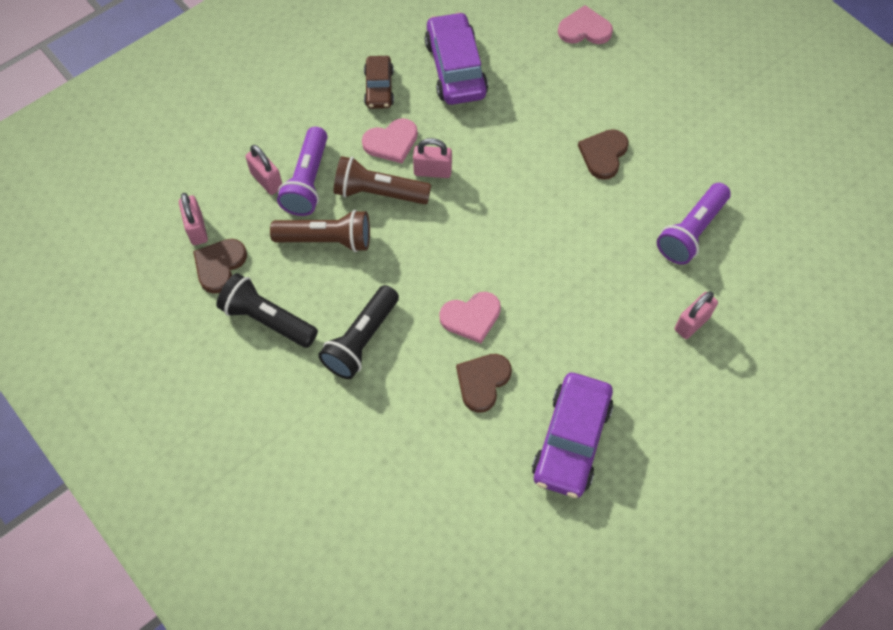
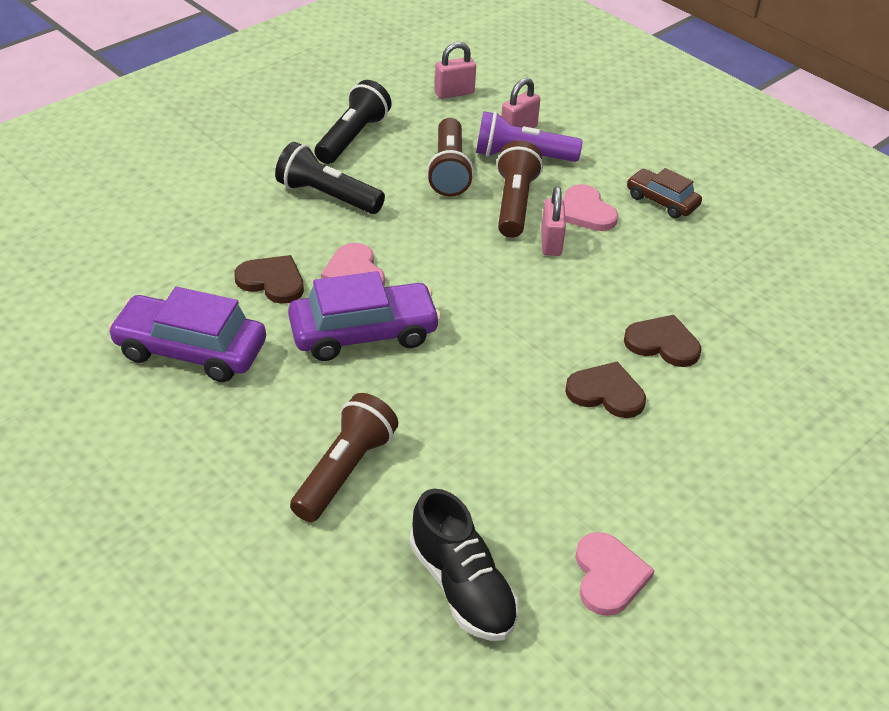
camera: 85 degrees right, 20 degrees down
brown heart [193,239,247,294] -> brown heart moved to [624,315,701,367]
brown car [364,56,394,109] -> brown car turned 45 degrees clockwise [627,168,702,218]
purple car [425,12,488,105] -> purple car moved to [288,271,441,361]
pink heart [558,5,613,44] -> pink heart moved to [575,532,655,616]
purple flashlight [657,183,731,265] -> none
pink padlock [675,292,718,339] -> brown flashlight [290,393,398,522]
none -> black shoe [409,489,519,641]

